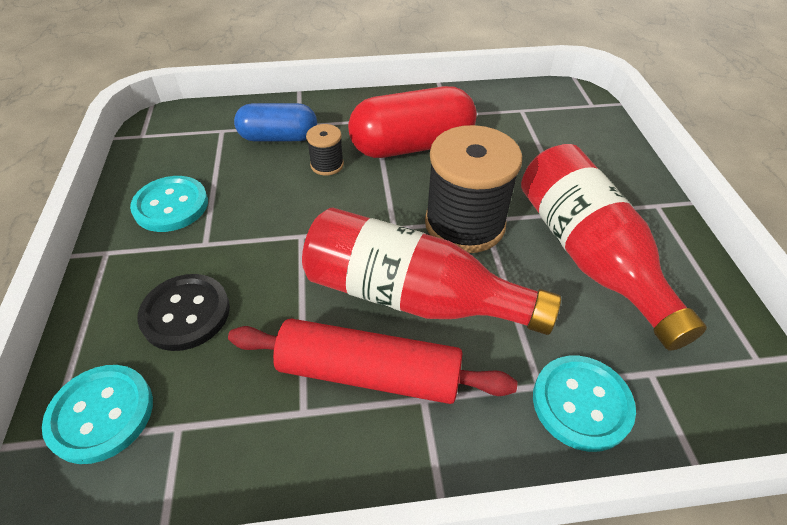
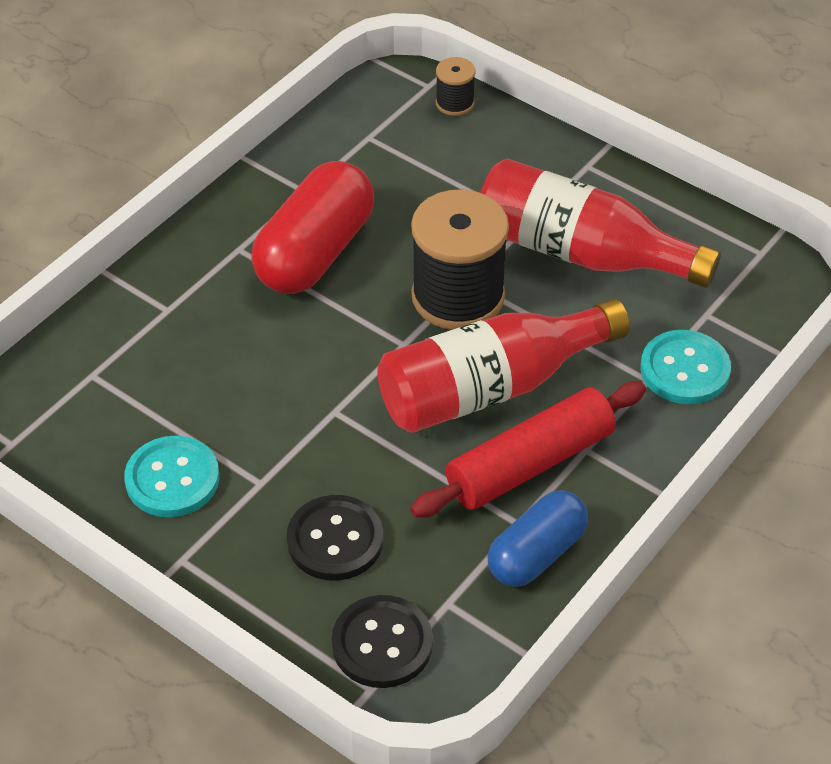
camera: 45 degrees left, 0 degrees up
turquoise button [42,365,153,464] -> black button [332,595,433,688]
blue capsule [234,103,317,142] -> blue capsule moved to [487,490,588,587]
black spool [306,124,344,176] -> black spool moved to [436,57,476,116]

